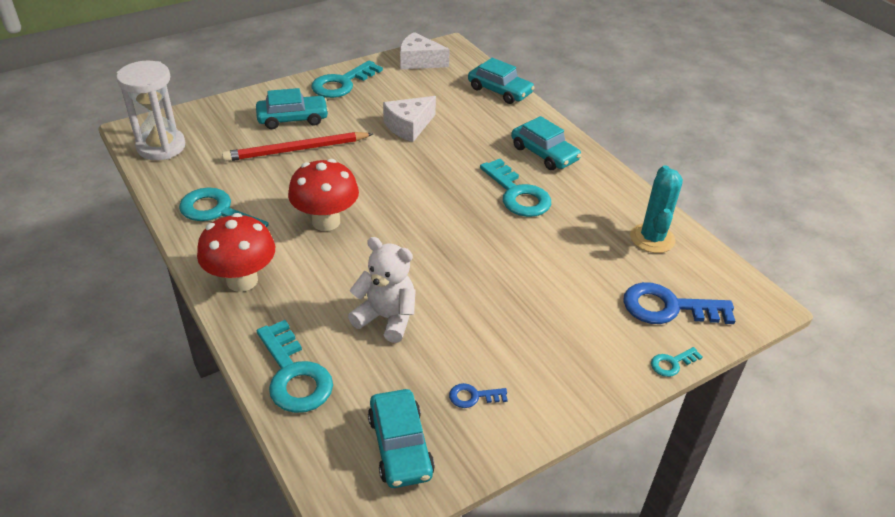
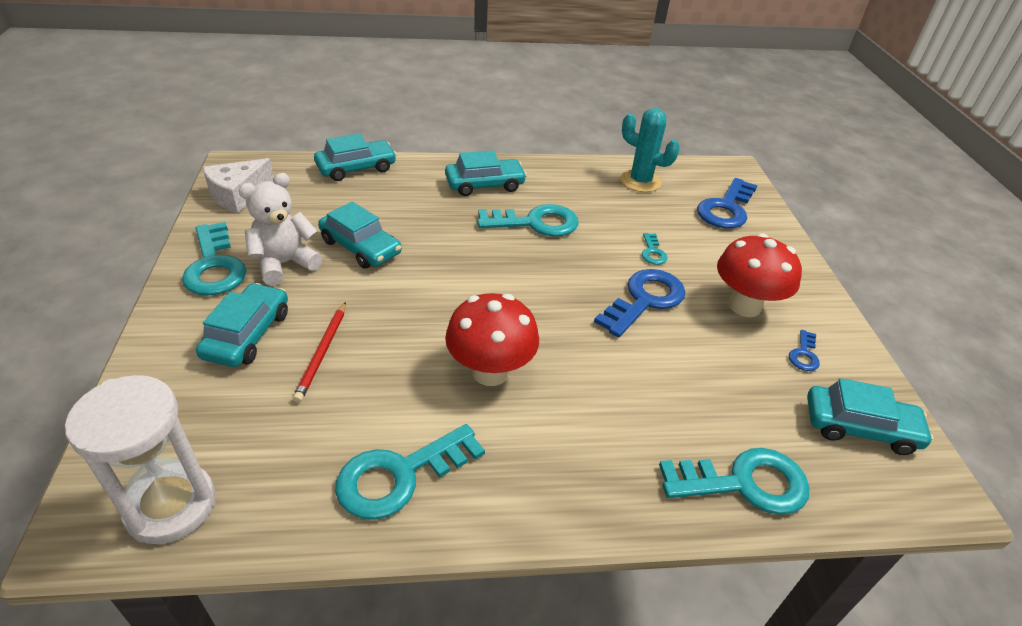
camera: 65 degrees left, 0 degrees up
red mushroom [197,213,275,292] -> red mushroom moved to [717,233,802,317]
red pencil [222,132,373,162] -> red pencil [293,302,346,403], size x0.63
white teddy bear [348,237,416,343] -> white teddy bear moved to [238,173,322,286]
white cheese [383,96,436,142] -> turquoise car [318,201,402,269]
turquoise key [651,347,703,377] -> turquoise key moved to [642,233,668,265]
none -> blue key [594,269,685,337]

